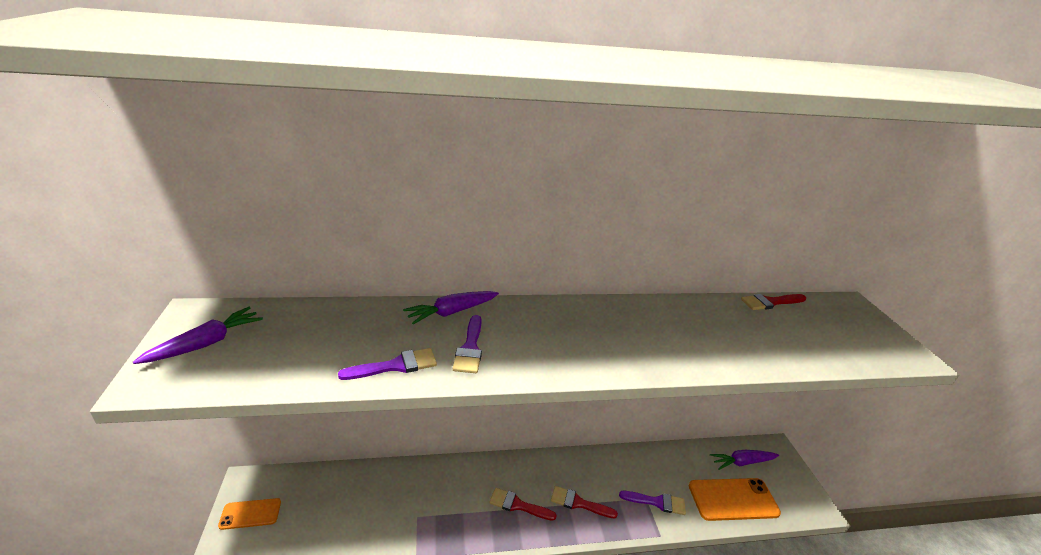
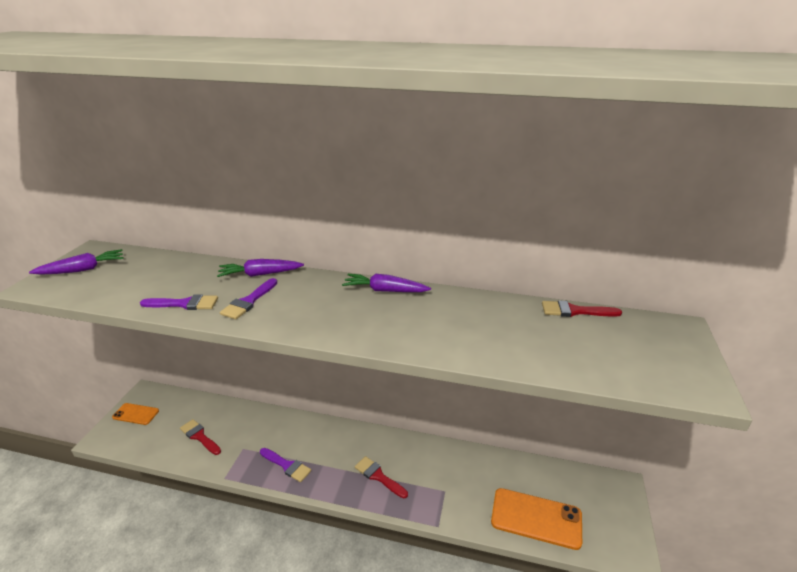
camera: 25 degrees right, 0 degrees up
red brush [489,488,557,521] -> red brush moved to [180,419,221,455]
purple brush [619,491,686,515] -> purple brush moved to [260,448,311,482]
purple carrot [710,450,779,470] -> purple carrot moved to [342,274,431,292]

